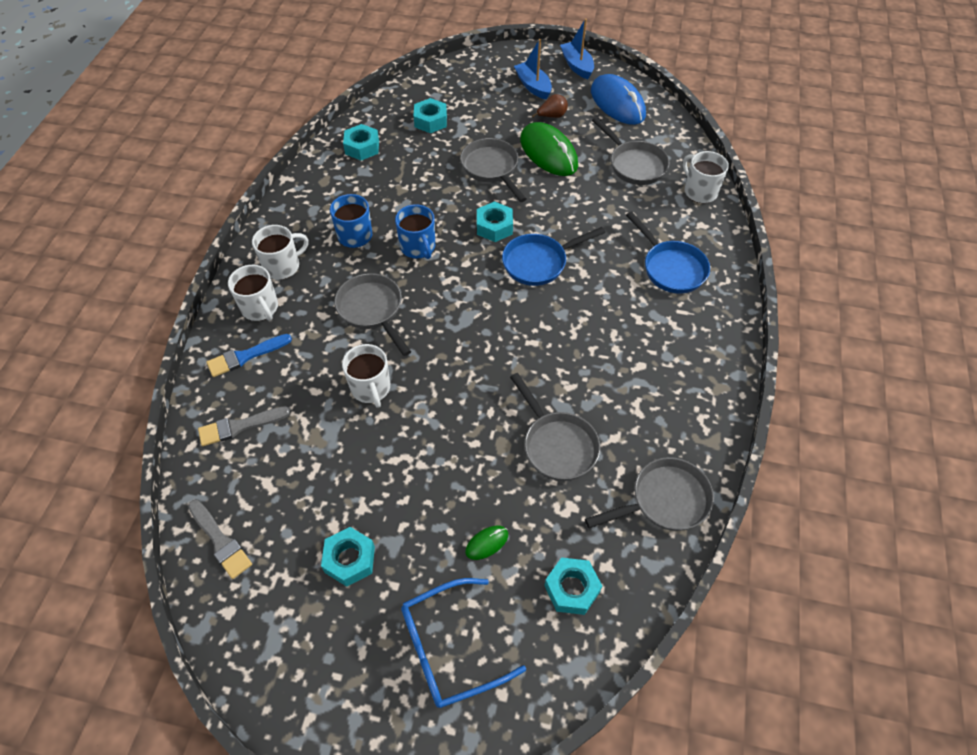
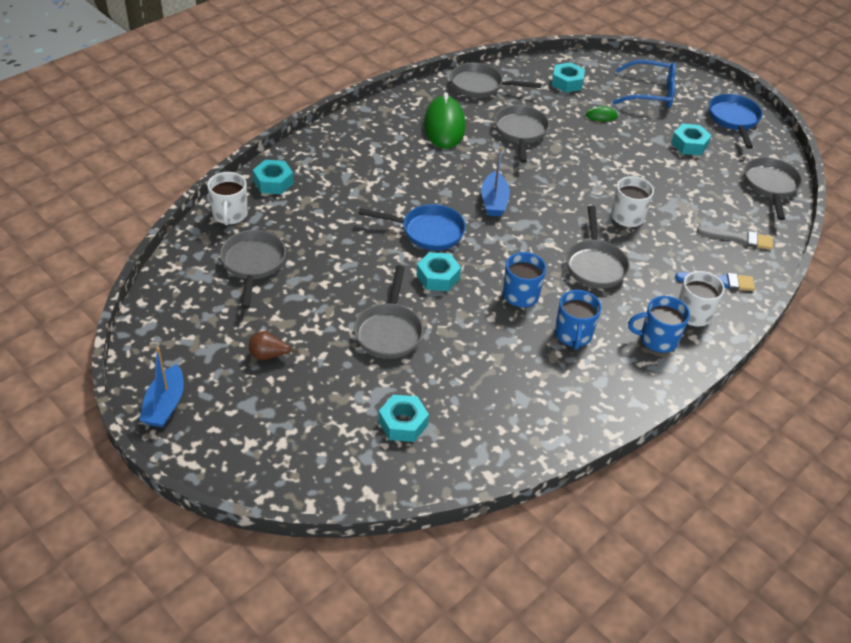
camera: 150 degrees left, 10 degrees down
grey brush [188,500,252,579] -> grey pan [744,157,802,220]
white mug [252,225,309,280] -> blue mug [628,296,690,353]
turquoise nut [343,124,379,160] -> turquoise nut moved to [253,160,294,194]
blue boat [514,39,552,100] -> blue boat moved to [481,147,510,216]
green mouse [520,122,578,176] -> green mouse moved to [424,92,466,149]
blue mouse [591,74,646,125] -> none
blue pan [626,211,710,294] -> blue pan moved to [709,94,763,149]

